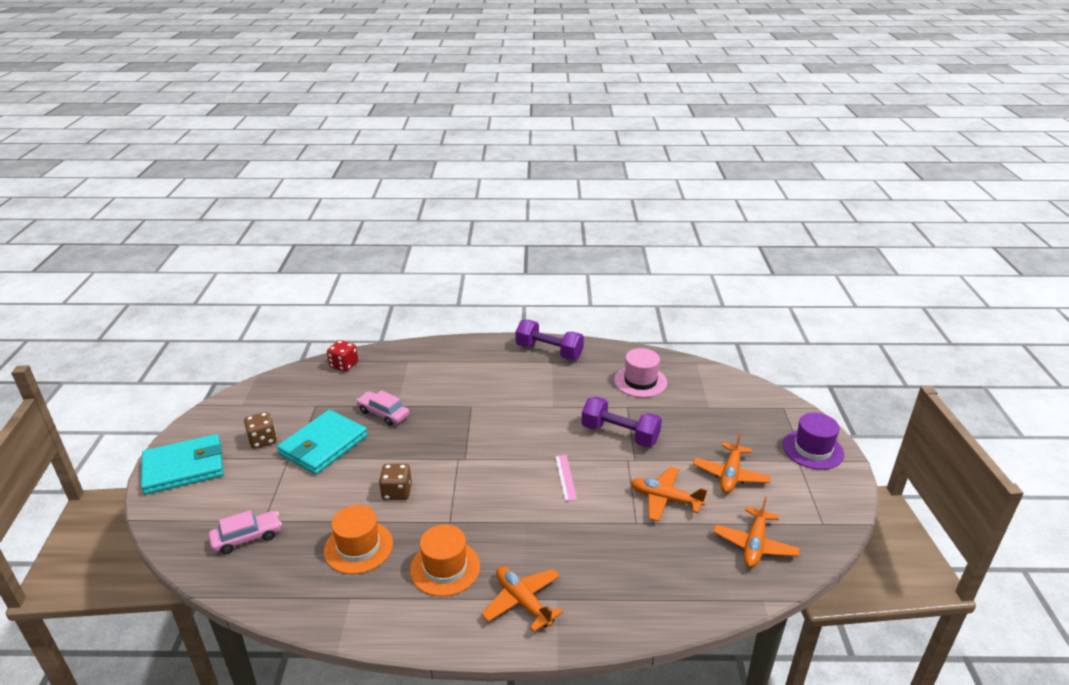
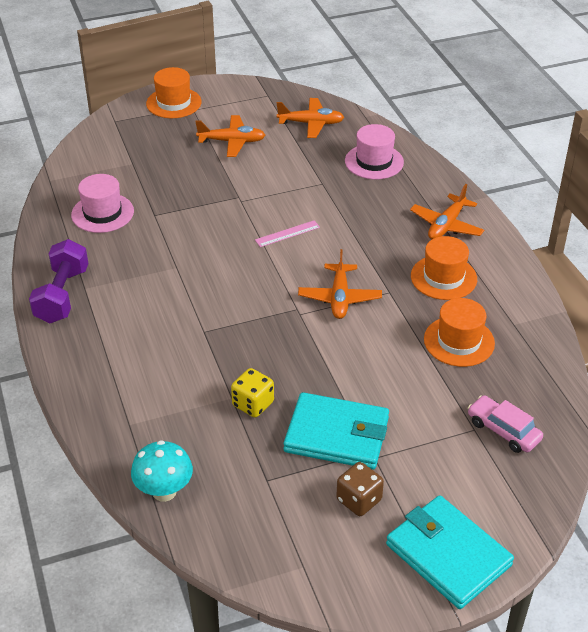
camera: 110 degrees left, 10 degrees up
red dice [327,340,358,372] -> turquoise mushroom [131,440,193,502]
pink car [356,390,409,426] -> yellow dice [231,368,274,417]
brown dice [379,464,412,500] -> none
purple dumbbell [581,396,662,447] -> none
orange plane [630,467,707,522] -> orange plane moved to [298,249,382,319]
purple hat [783,413,844,470] -> orange hat [146,67,201,118]
none -> pink hat [345,124,404,179]

